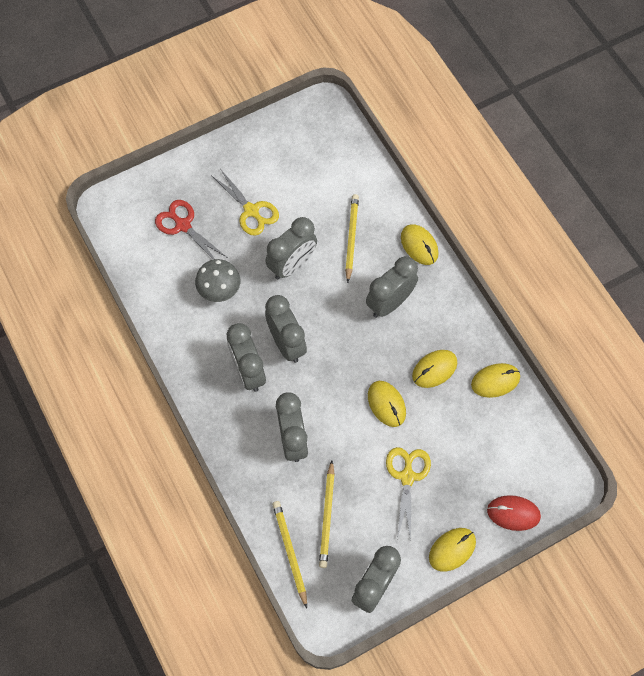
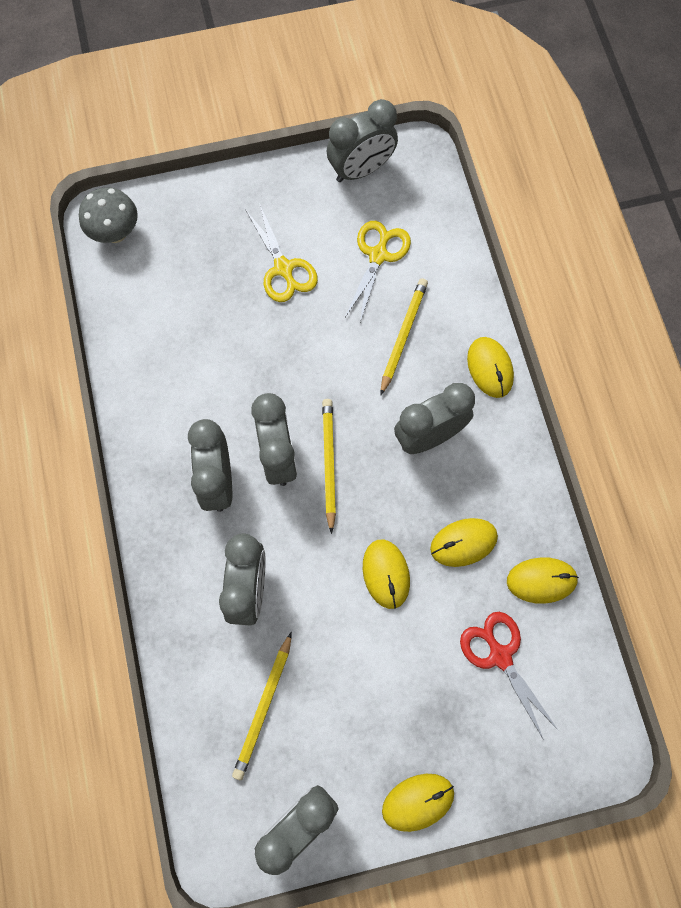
camera: 15 degrees right, 5 degrees up
red scissors [155,200,228,260] -> red scissors moved to [460,612,559,740]
grey mushroom [195,259,240,302] -> grey mushroom moved to [79,187,138,243]
grey clock [265,217,317,279] -> grey clock moved to [327,99,398,182]
yellow pencil [272,501,307,608] -> yellow pencil moved to [322,399,336,534]
yellow scissors [386,447,431,541] -> yellow scissors moved to [345,221,411,322]
red mouse [487,495,541,531] -> none

